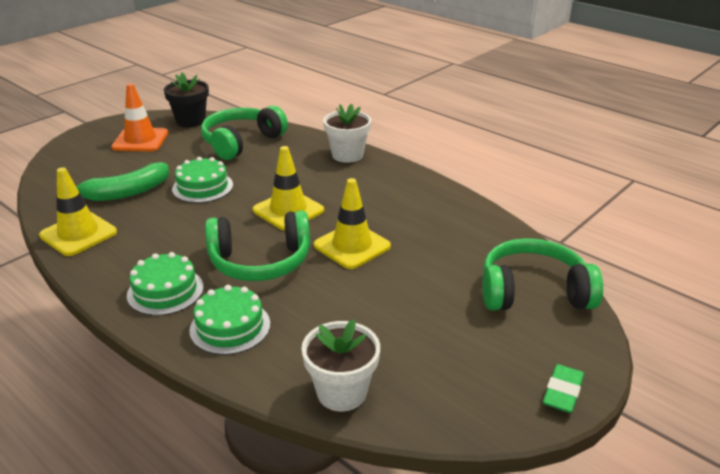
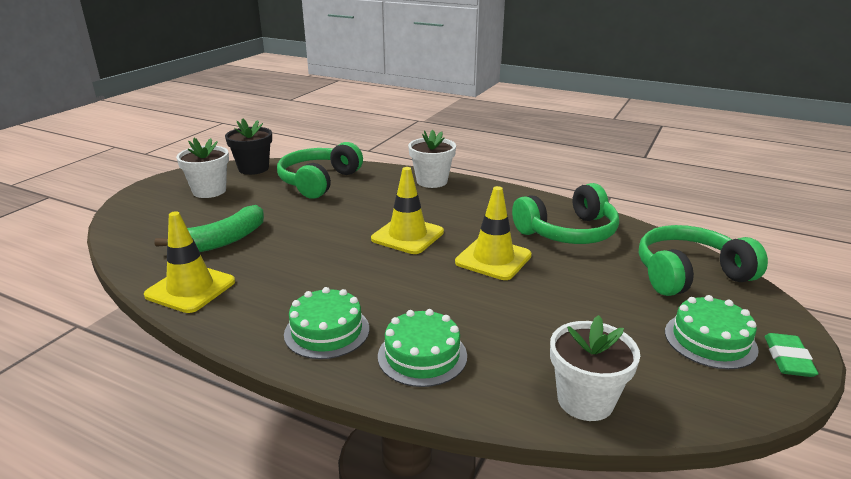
camera: 15 degrees left, 5 degrees down
orange traffic cone [111,83,168,152] -> white flower pot [176,138,229,198]
green cake [172,157,233,203] -> green cake moved to [665,295,759,369]
green headphones [205,210,310,281] -> green headphones moved to [512,183,619,244]

